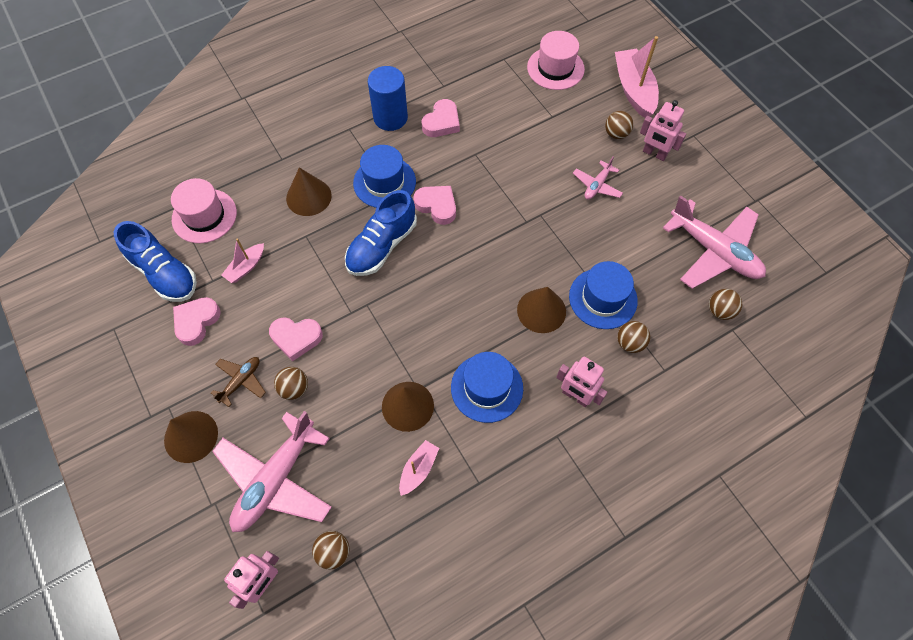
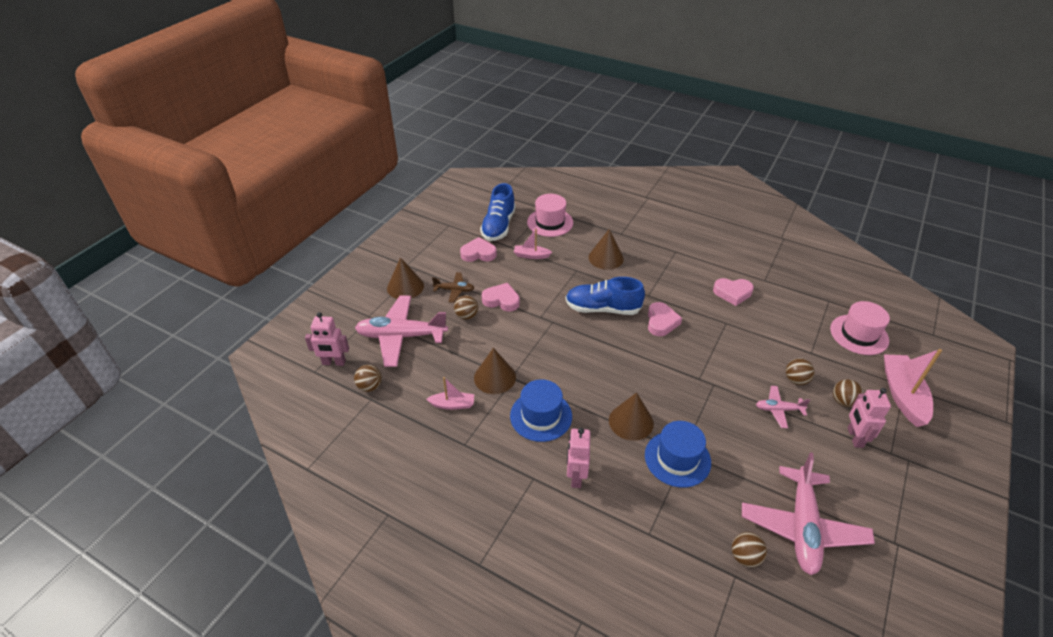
camera: 60 degrees right, 20 degrees down
pink heart [269,317,323,361] -> pink heart turned 135 degrees clockwise [482,283,520,312]
blue hat [353,145,416,208] -> none
blue cylinder [368,66,408,131] -> none
pink boat [615,36,659,118] -> pink boat turned 45 degrees counterclockwise [884,349,942,427]
brown ball [617,321,650,353] -> brown ball moved to [786,358,815,385]

